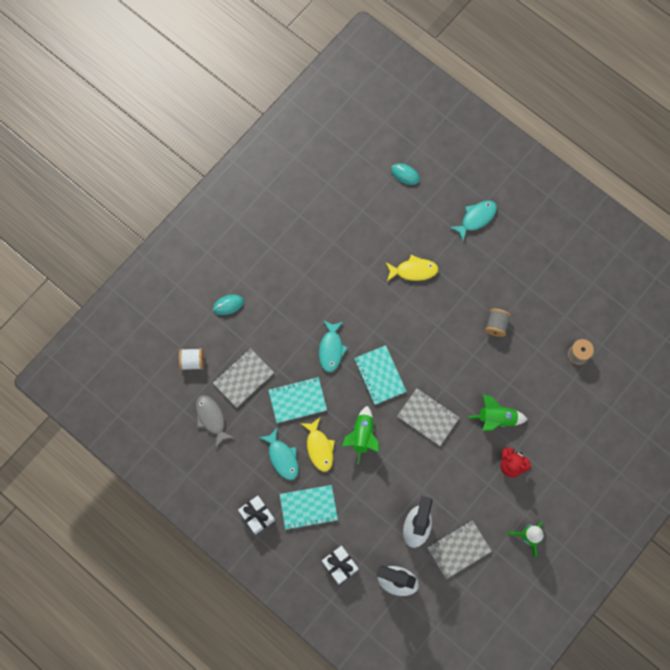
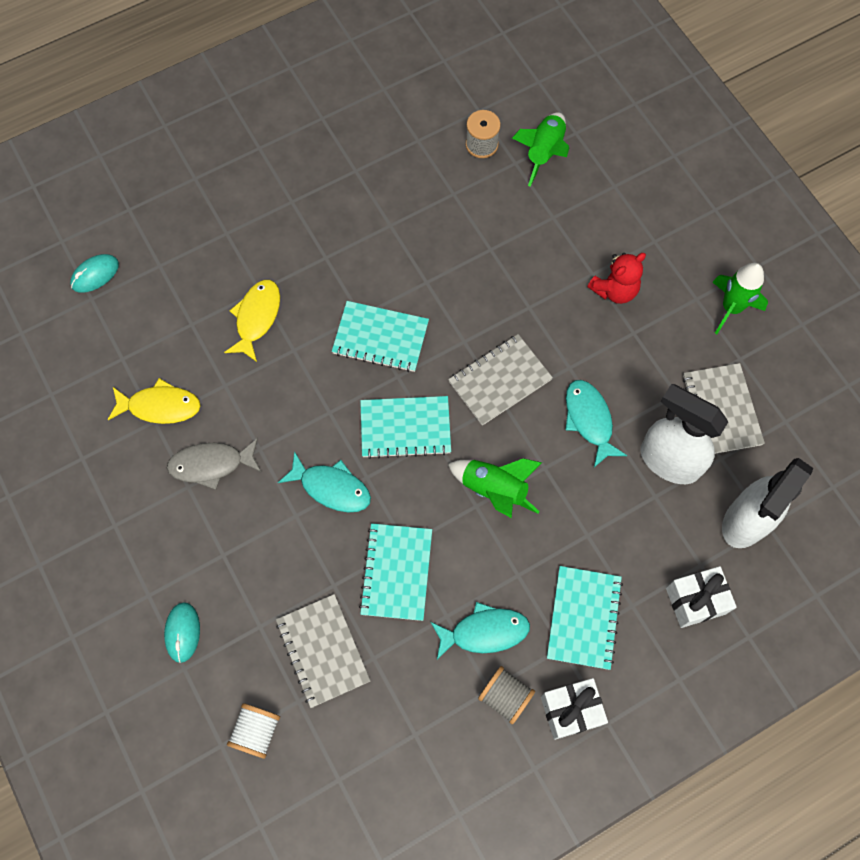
camera: 70 degrees left, 5 degrees down
grey fish [196,395,234,447] -> grey fish moved to [167,438,261,490]
yellow fish [300,418,335,472] -> yellow fish moved to [108,378,201,424]
turquoise fish [450,200,497,241] -> turquoise fish moved to [566,380,627,467]
green rocket [468,394,528,431] -> green rocket moved to [512,112,569,187]
grey spool [485,309,511,337] -> grey spool moved to [478,666,535,724]
none -> turquoise notebook [332,301,429,372]

